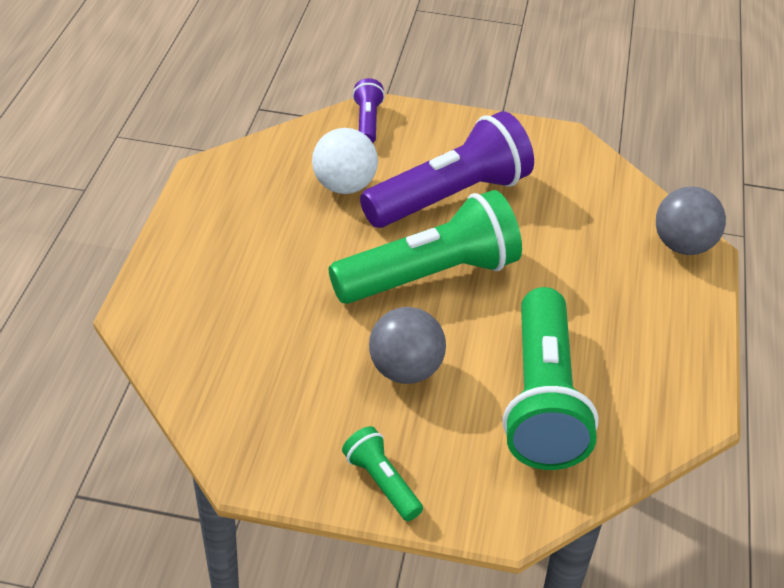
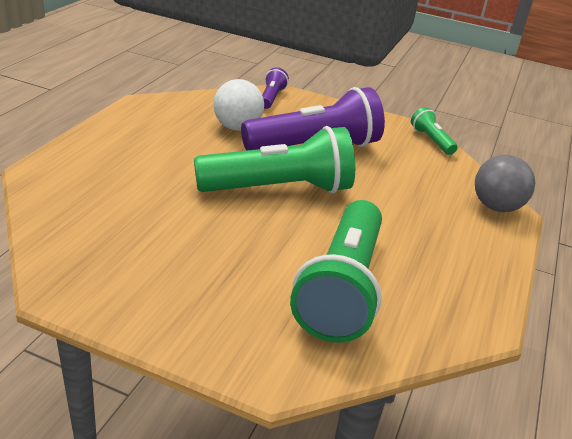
camera: 10 degrees right, 10 degrees down
green flashlight [342,426,423,521] -> green flashlight moved to [411,107,458,155]
grey ball [369,307,446,384] -> none

